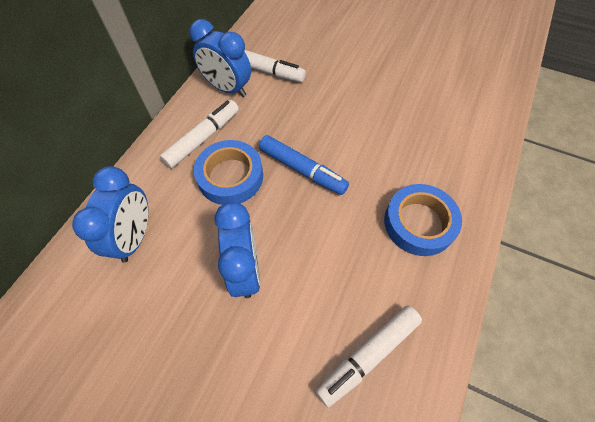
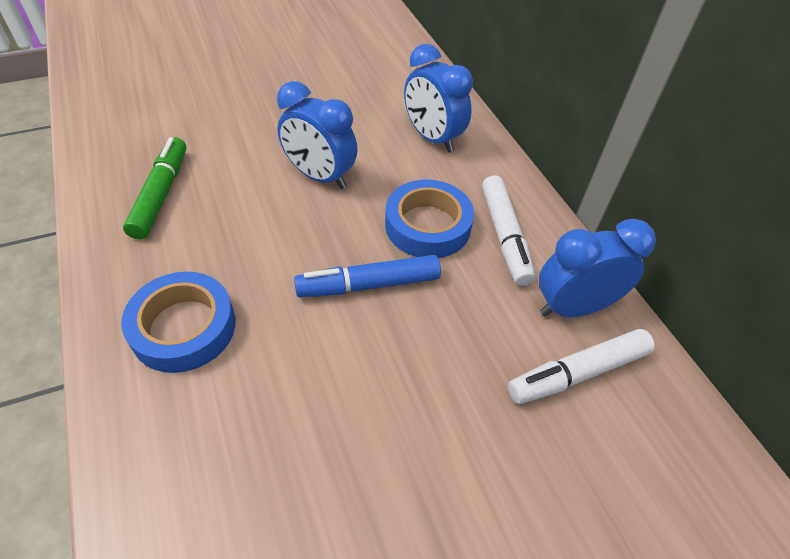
camera: 130 degrees right, 10 degrees down
white marker [316,306,422,407] -> green marker [123,137,186,239]

